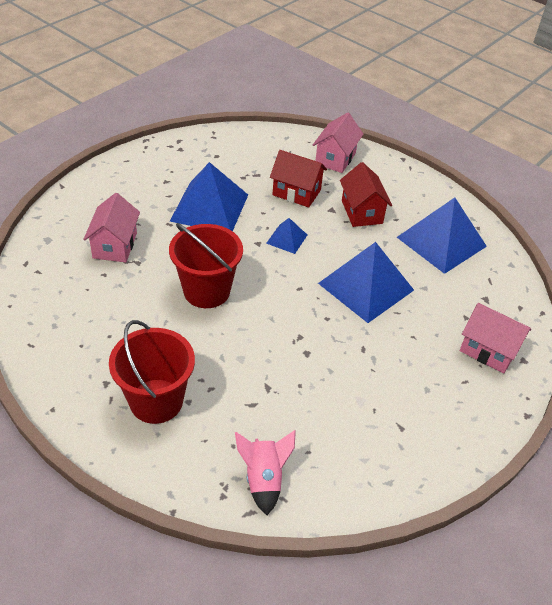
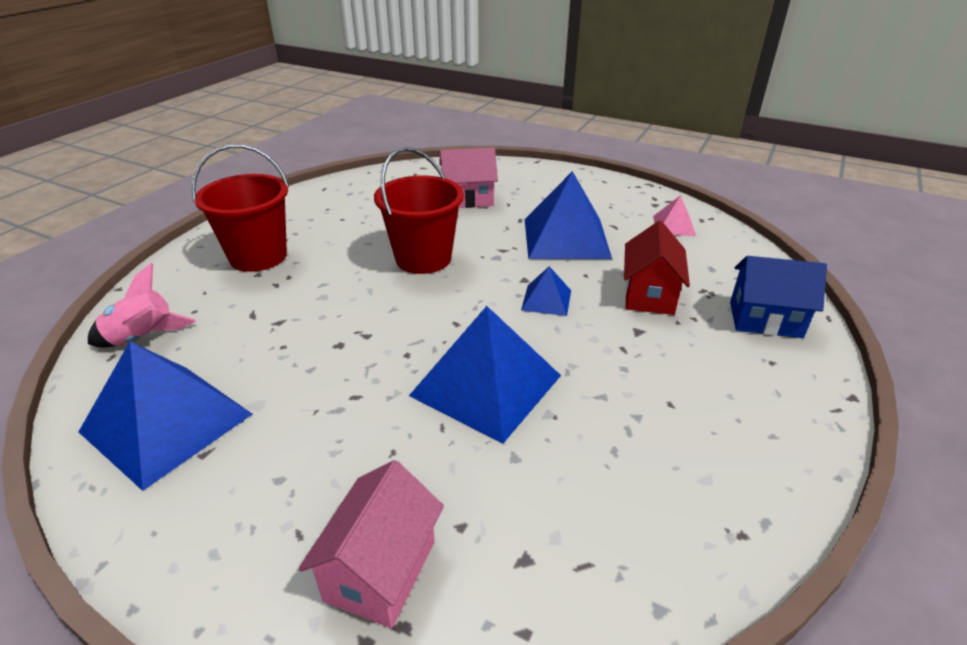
camera: 80 degrees right, 10 degrees down
pink house [313,112,364,173] -> blue house [730,256,827,338]
red house [340,162,392,227] -> none
blue pyramid [397,198,487,274] -> blue pyramid moved to [79,341,252,491]
none -> pink pyramid [653,195,696,236]

